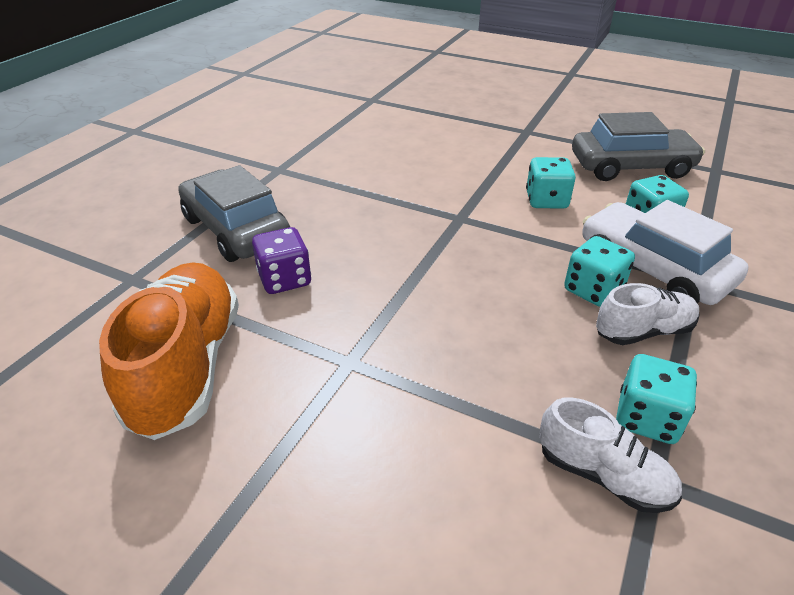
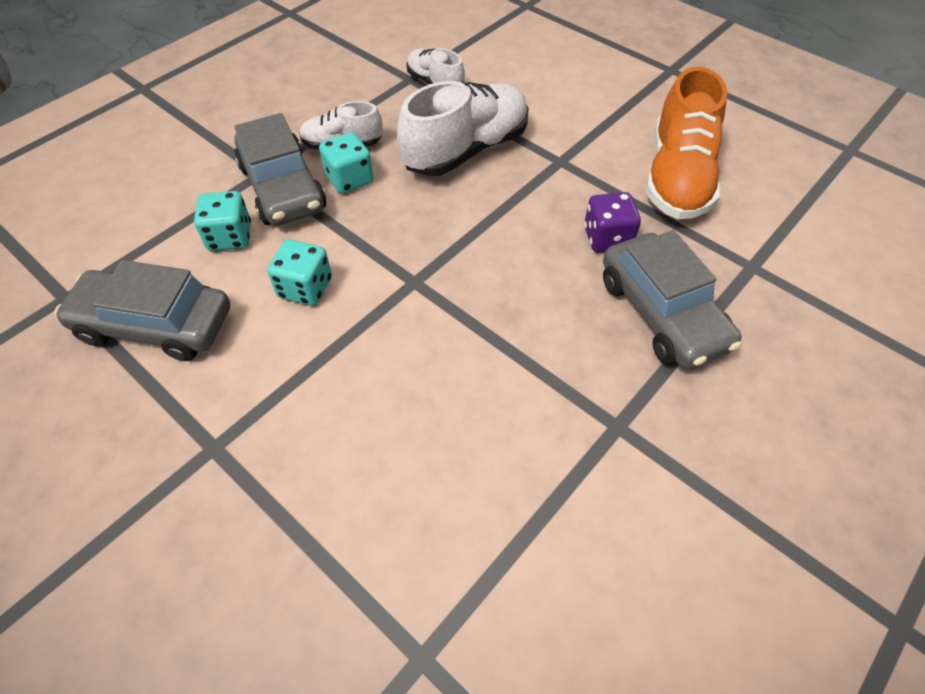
camera: 165 degrees left, 15 degrees up
white car [582,200,749,305] -> grey car [234,113,326,226]
turquoise dice [616,354,697,444] -> none
none -> white shoe [397,81,528,176]

